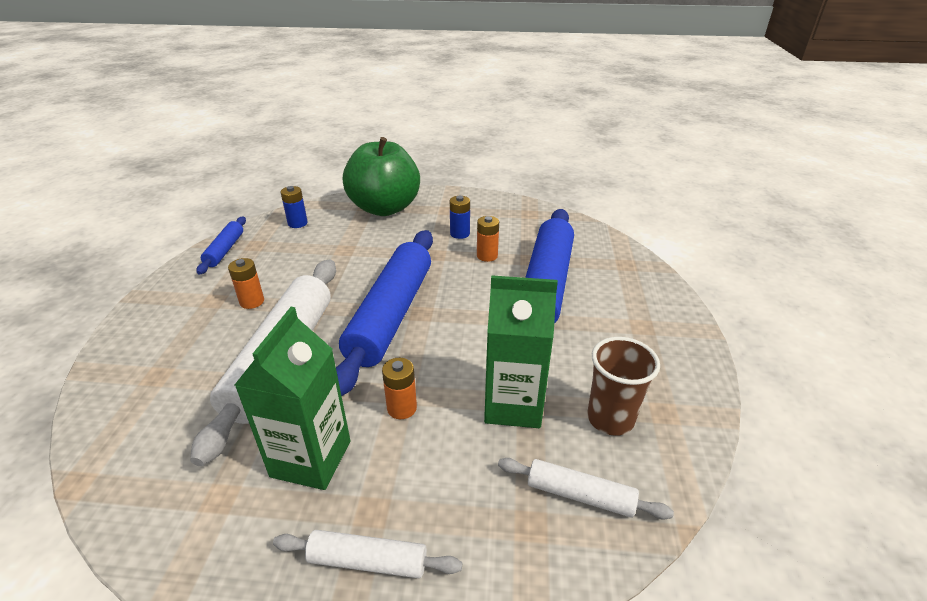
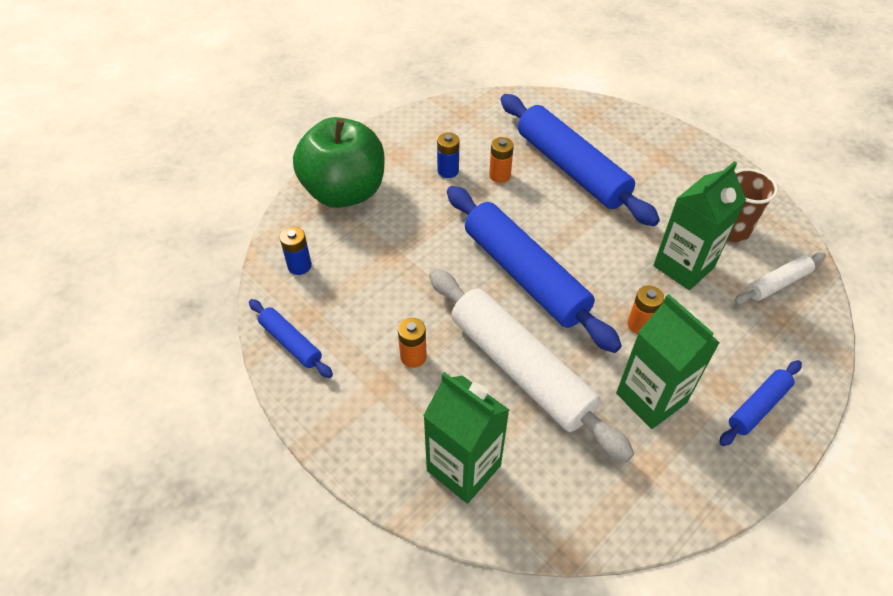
camera: 50 degrees left, 15 degrees up
white rolling pin [273,530,463,578] -> blue rolling pin [719,360,802,446]
none -> green carton [423,372,509,504]

